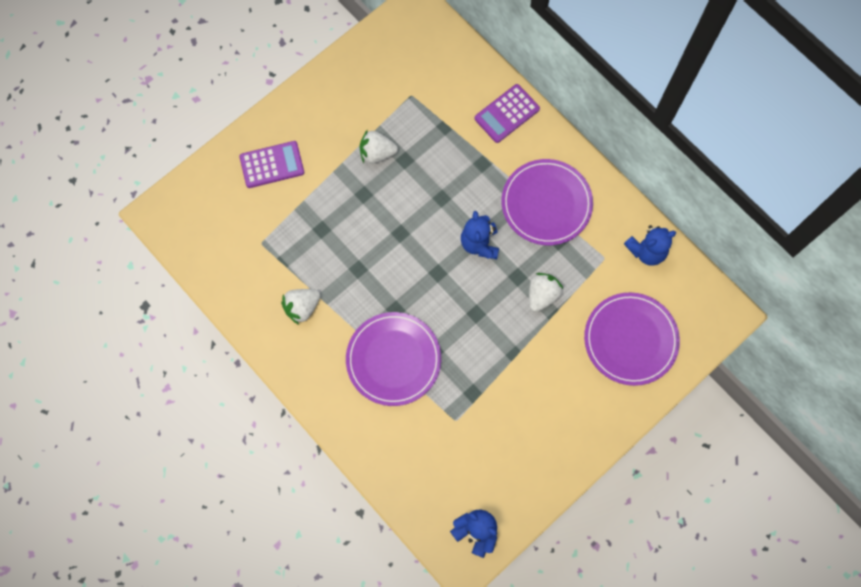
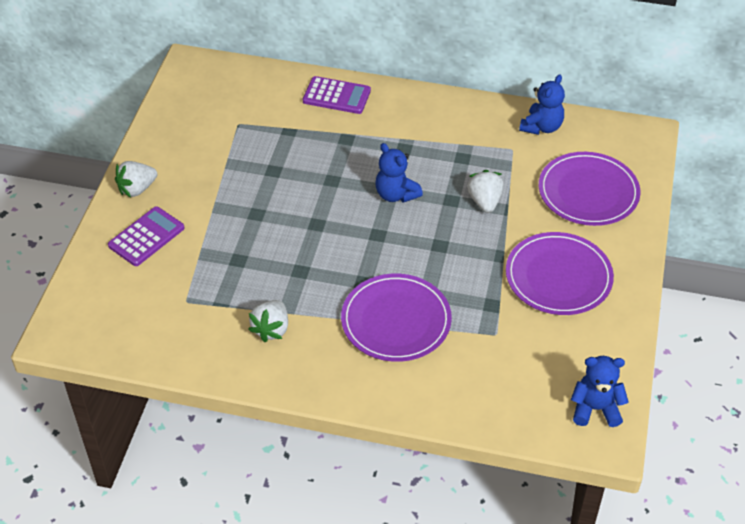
camera: 35 degrees left, 25 degrees down
white strawberry [360,129,398,163] -> white strawberry moved to [115,161,157,198]
purple calculator [474,84,540,143] -> purple calculator turned 90 degrees counterclockwise [303,76,371,114]
purple plate [501,159,593,245] -> purple plate moved to [506,232,614,315]

